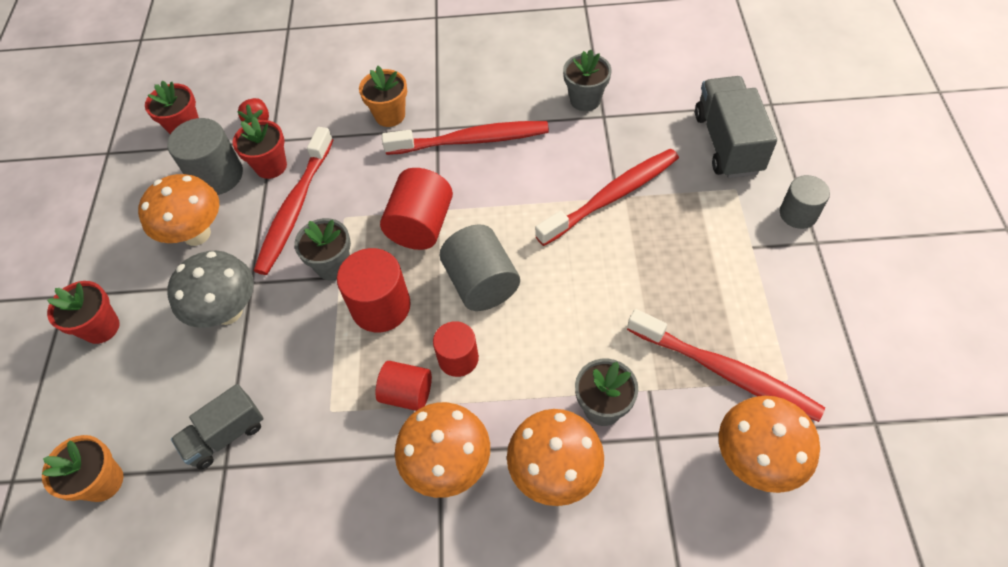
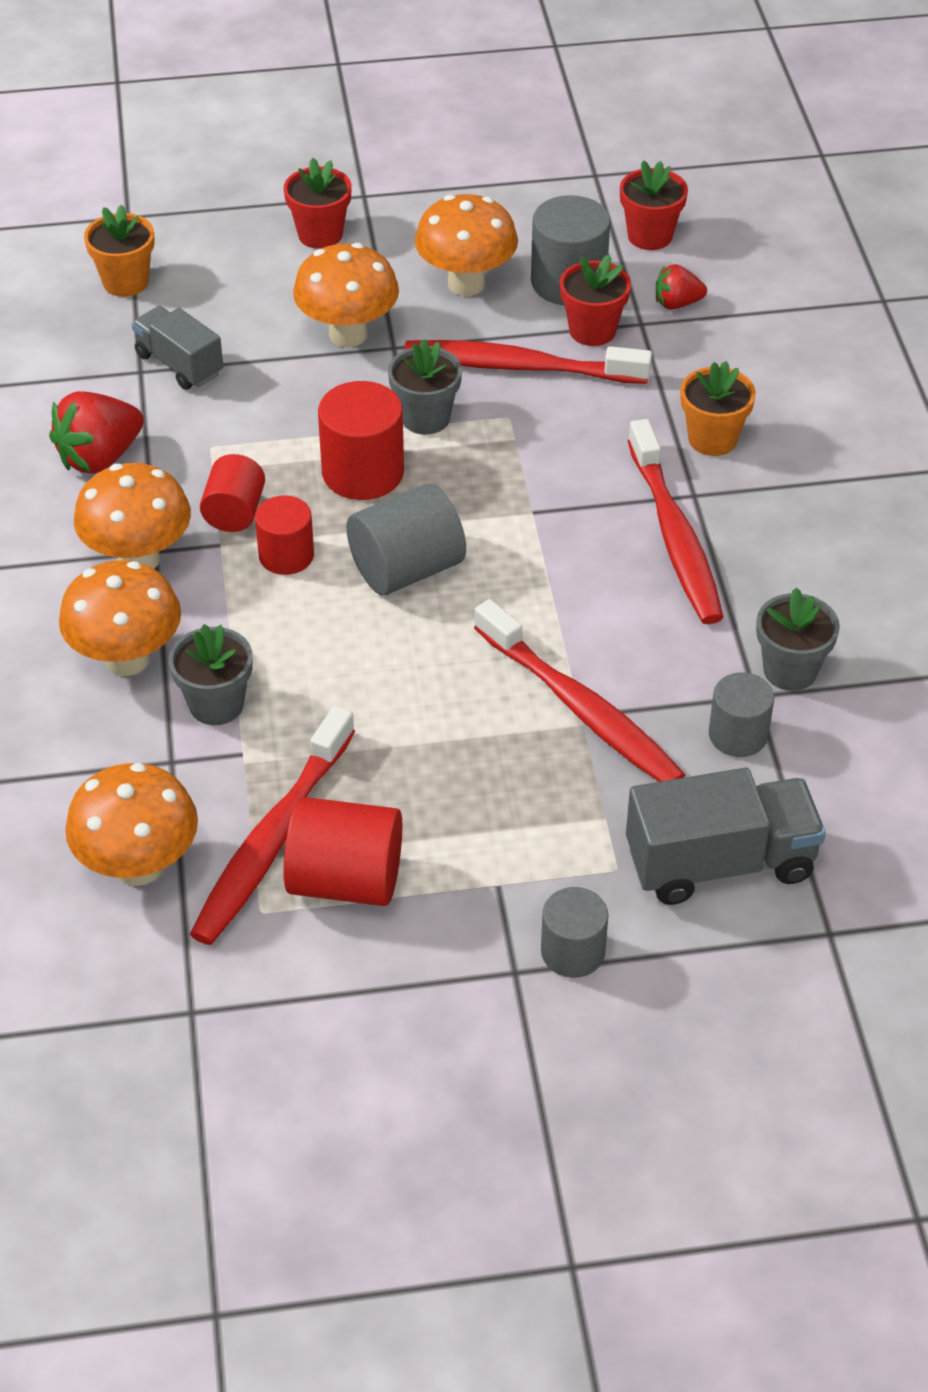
camera: 80 degrees right, 10 degrees down
grey mushroom [167,251,254,328] -> orange mushroom [293,243,399,347]
red cylinder [380,168,453,250] -> red cylinder moved to [283,797,402,906]
none -> red strawberry [49,391,144,474]
none -> grey cylinder [709,672,774,757]

